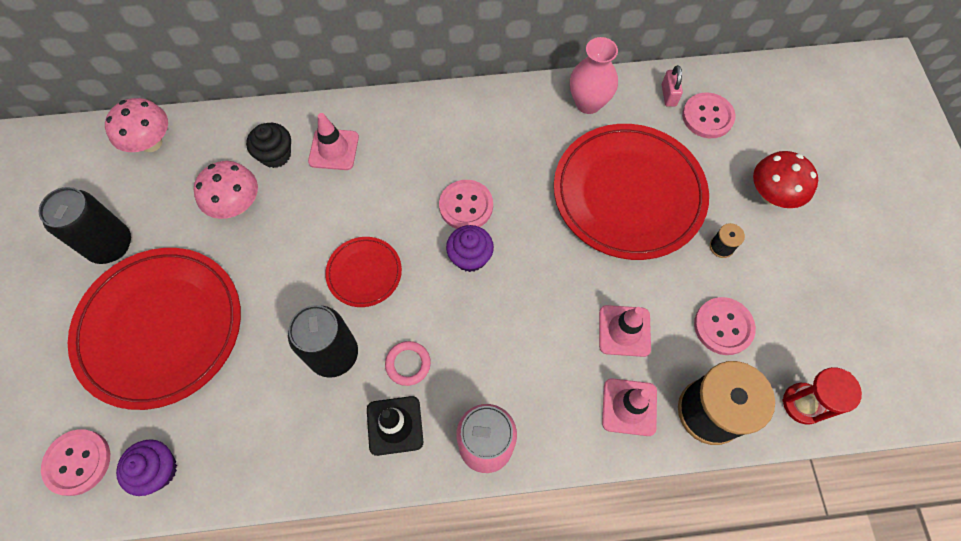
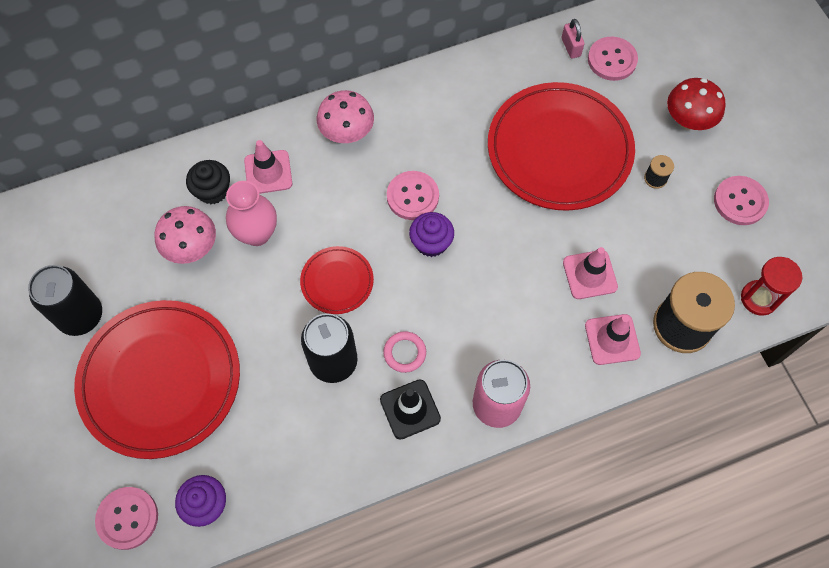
camera: 15 degrees left, 0 degrees up
pink mushroom [105,98,168,152] -> pink mushroom moved to [317,90,374,143]
pink vase [570,37,618,114] -> pink vase moved to [226,181,277,246]
pink button [694,297,756,355] -> pink button moved to [714,176,769,225]

